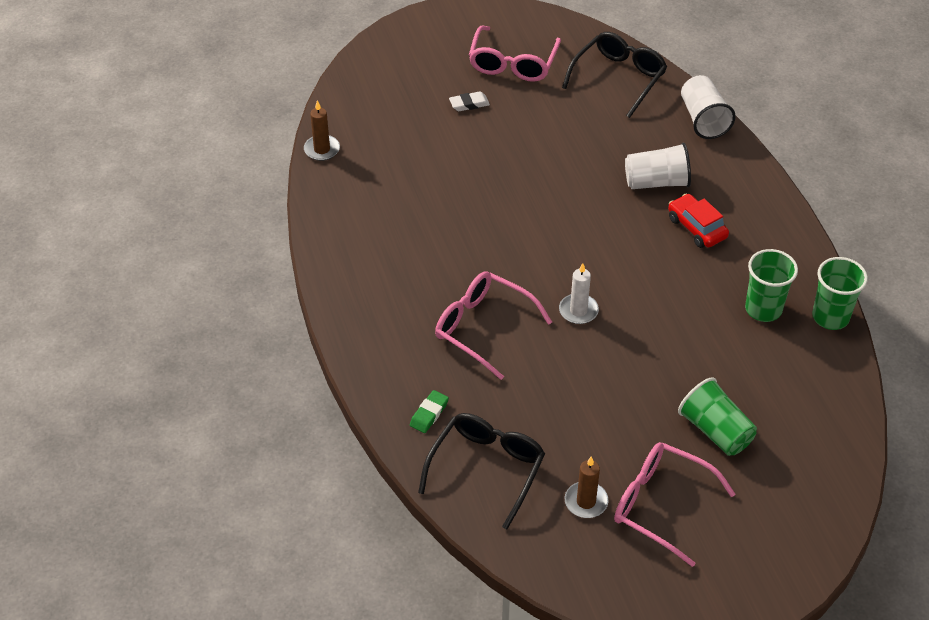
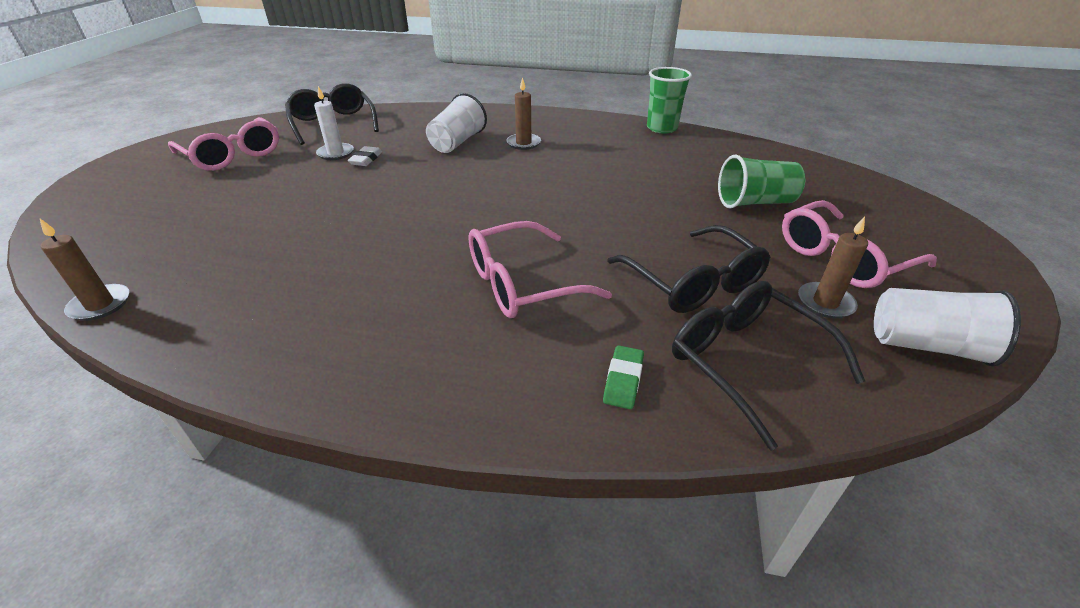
camera: 60 degrees left, 10 degrees down
green eraser [410,390,449,433] -> green eraser turned 45 degrees clockwise [603,345,644,409]
white eraser [449,91,490,111] -> white eraser moved to [347,146,382,166]
white candle [559,263,599,324] -> white candle moved to [314,86,354,160]
red car [668,194,729,248] -> brown candle [506,77,541,150]
white cup [681,75,736,139] -> white cup moved to [874,288,1021,367]
green cup [745,249,798,322] -> none
none -> black glasses [607,225,770,313]

